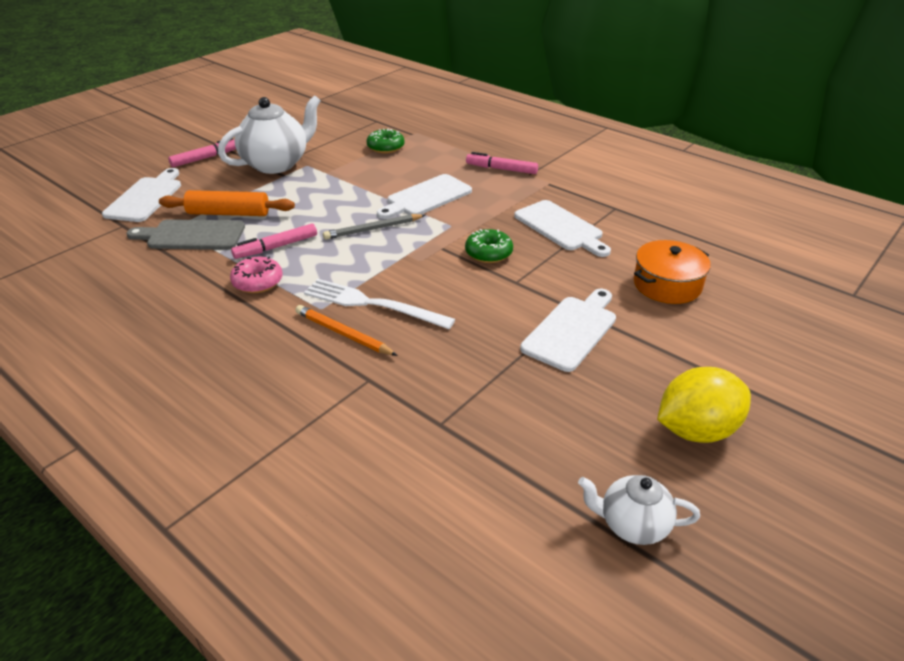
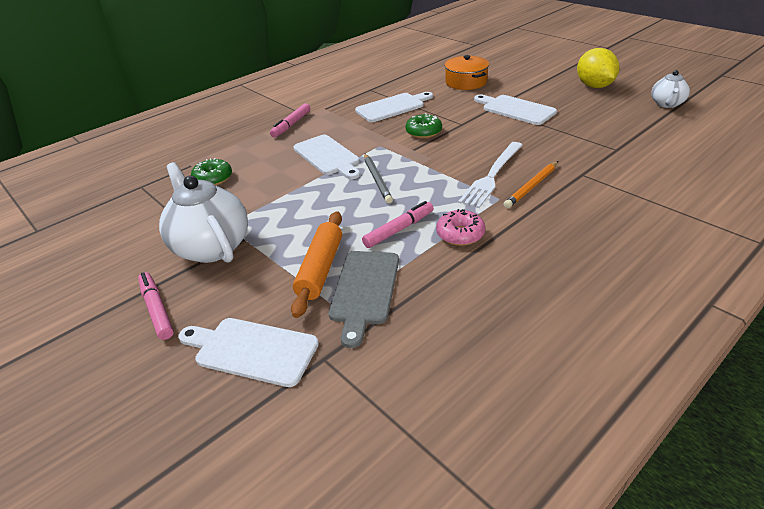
camera: 80 degrees left, 0 degrees up
pink marker [231,223,317,259] -> pink marker turned 105 degrees counterclockwise [362,201,434,248]

